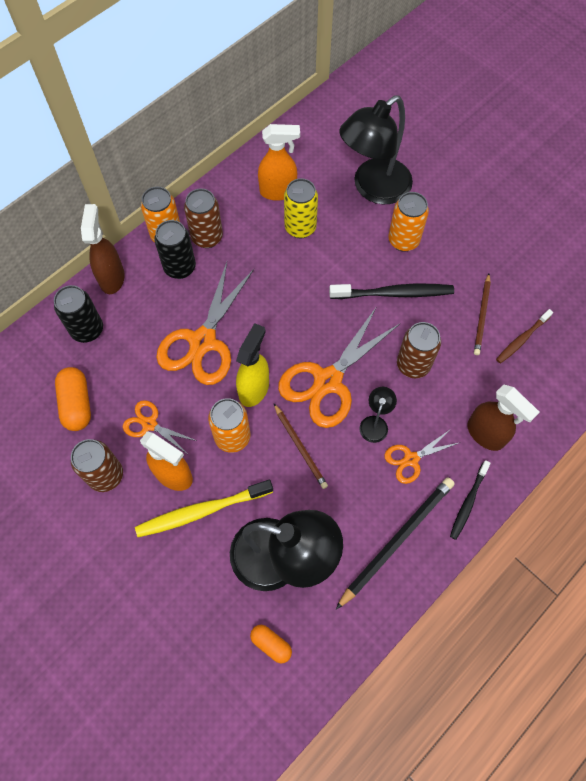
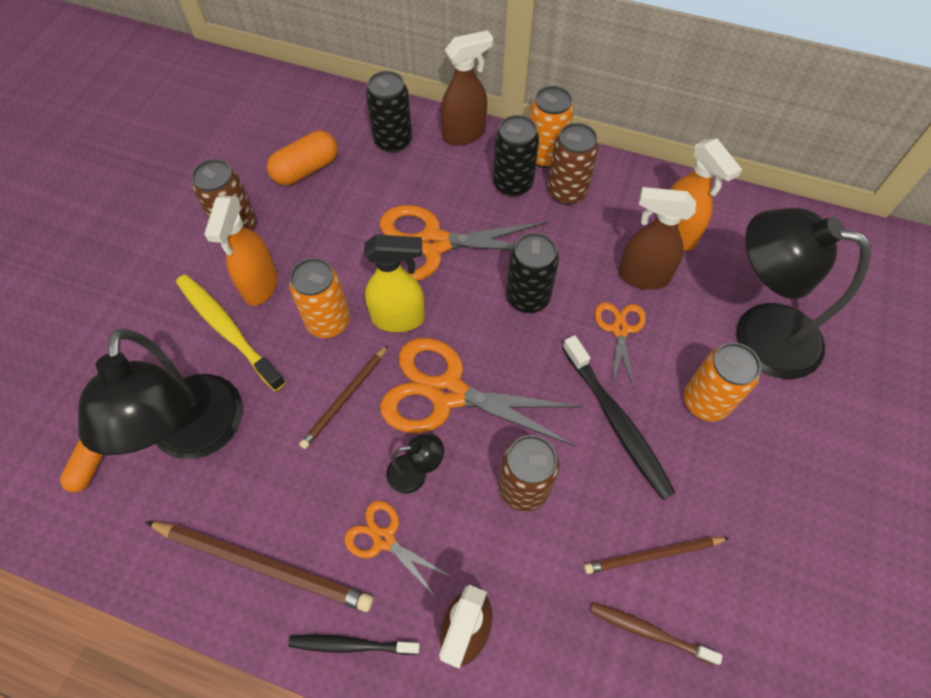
camera: 65 degrees right, 5 degrees down
orange scissors [123,400,197,453] -> orange scissors moved to [595,302,646,389]
yellow can [284,178,318,238] -> brown spray bottle [619,187,696,290]
black pencil [336,477,455,609] -> brown pencil [146,522,373,612]
none -> black can [506,233,559,313]

